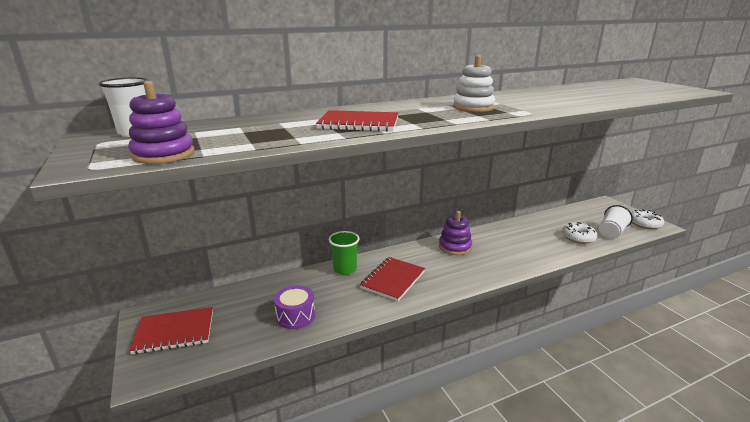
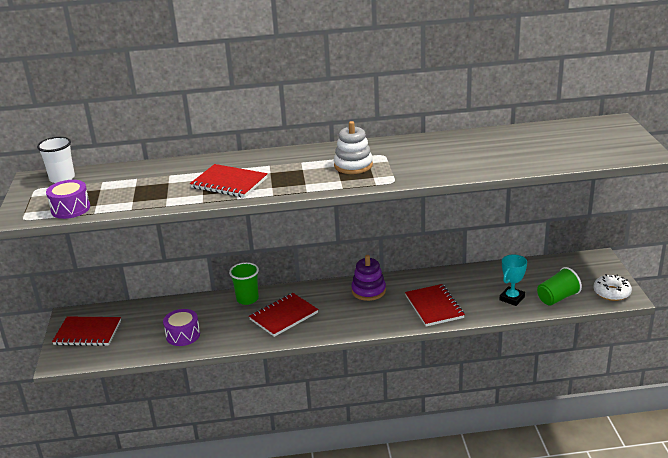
camera: 20 degrees right, 5 degrees up
purple stacking toy [129,81,194,164] -> purple drum [46,180,90,219]
white donut [562,222,597,244] -> turquoise trophy [500,254,527,306]
white cup [599,205,633,239] -> green cup [537,267,582,306]
none -> red notebook [405,284,465,327]

